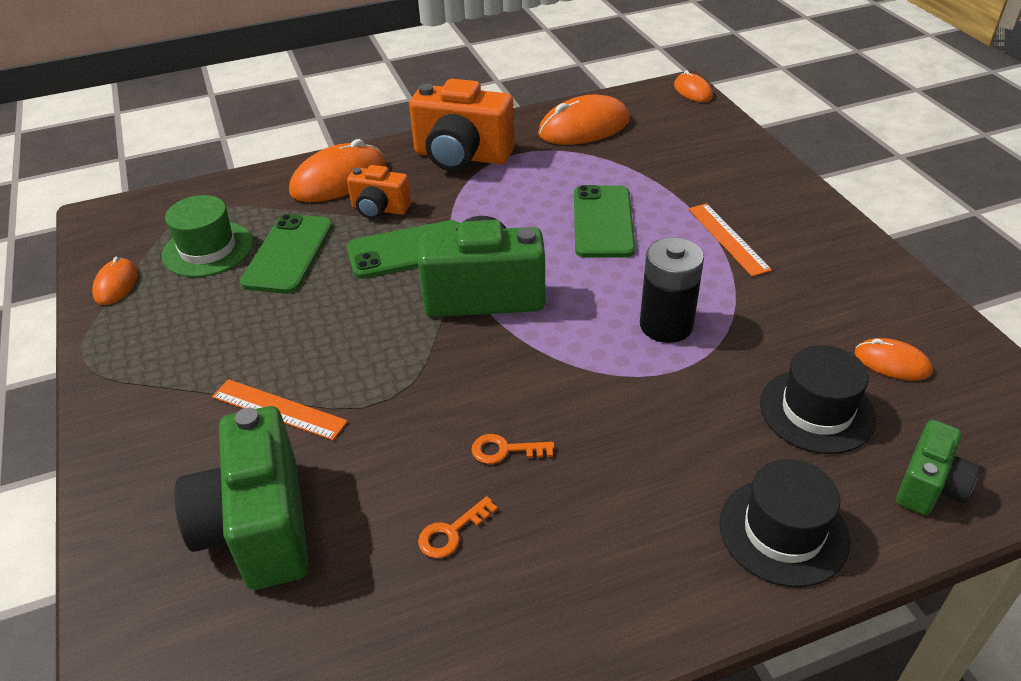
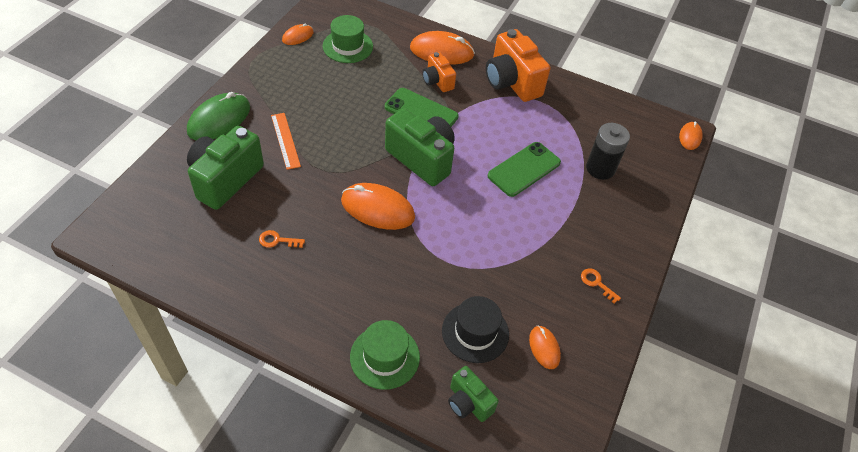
camera: 40 degrees right, 10 degrees up
green phone [240,214,333,294] -> none
orange key [471,434,555,464] -> orange key moved to [581,268,621,304]
orange mouse [538,95,630,145] -> orange mouse moved to [341,183,415,230]
black battery [640,237,704,343] -> black battery moved to [586,123,630,180]
orange ruler [688,203,772,277] -> none
black hat [719,459,850,587] -> green hat [350,320,420,390]
green camera [896,420,979,515] -> green camera turned 60 degrees clockwise [448,366,499,422]
none -> green mouse [187,92,250,140]

